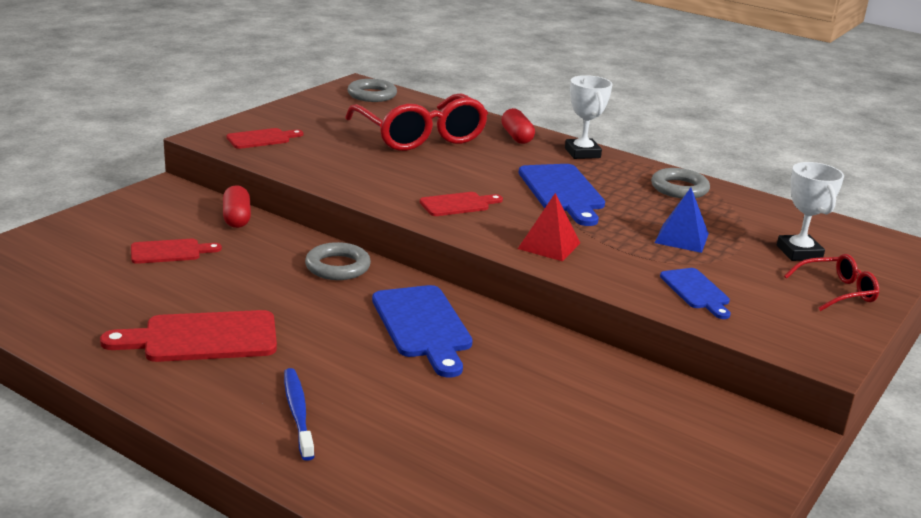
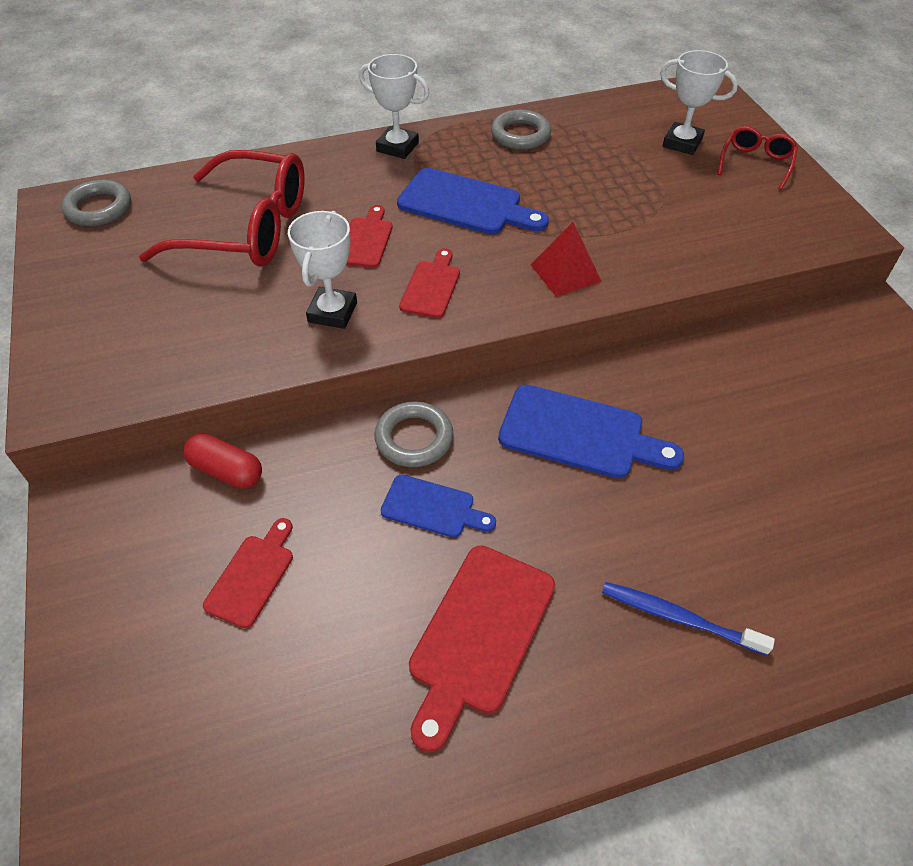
camera: 50 degrees left, 25 degrees up
red cutting board [227,128,303,149] -> red cutting board moved to [346,205,393,268]
red capsule [501,108,535,144] -> none
blue pyramid [655,187,709,253] -> none
blue cutting board [660,268,731,319] -> blue cutting board moved to [381,474,496,538]
none -> white trophy [288,211,357,329]

